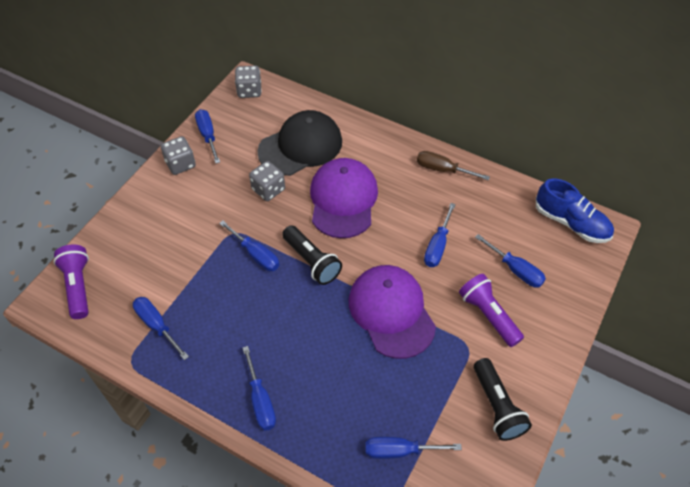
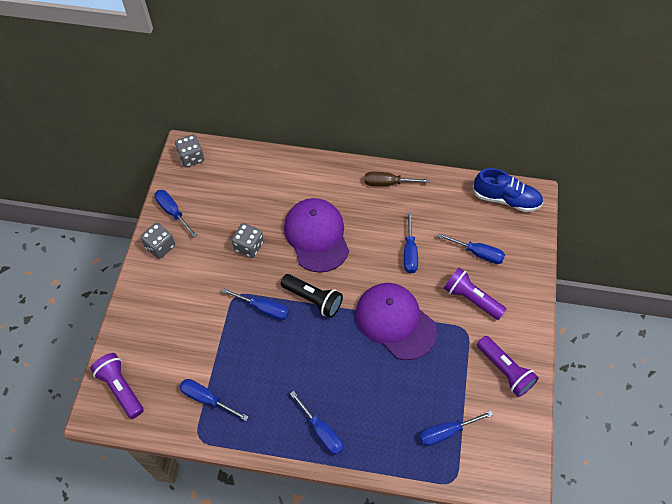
camera: 20 degrees left, 5 degrees up
black cap [257,110,342,176] -> none
black flashlight [474,358,532,441] -> purple flashlight [477,336,539,397]

